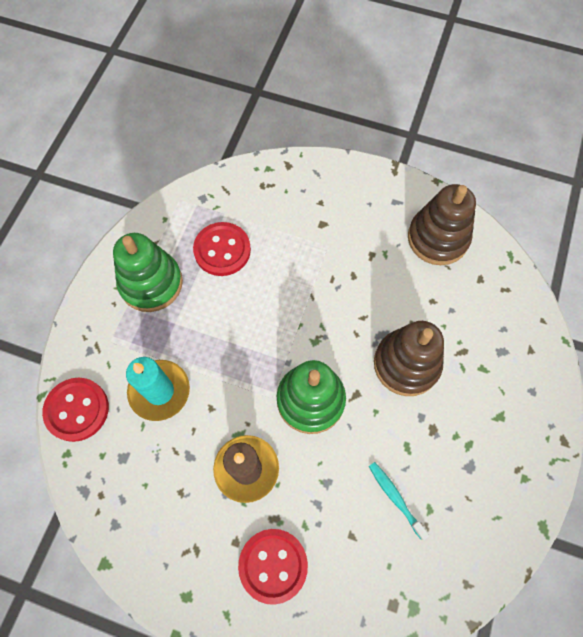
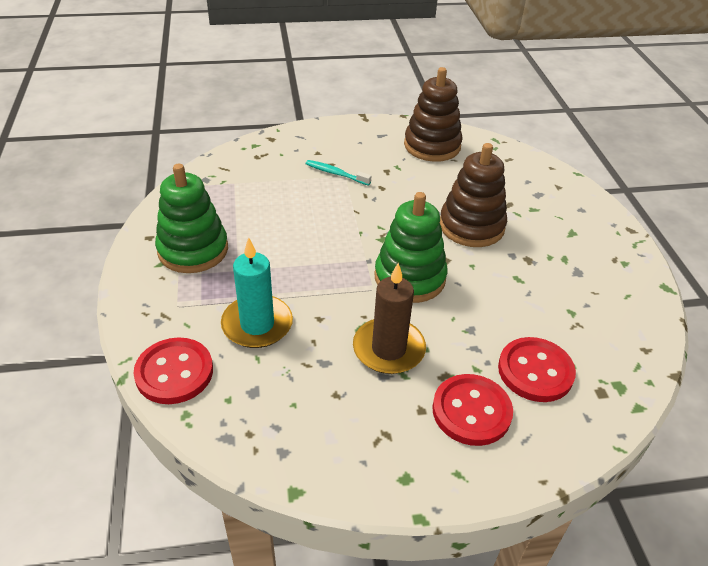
camera: 30 degrees left, 25 degrees down
red button [193,222,251,276] -> red button moved to [498,337,576,402]
turquoise toothbrush [369,462,429,540] -> turquoise toothbrush moved to [306,160,371,186]

